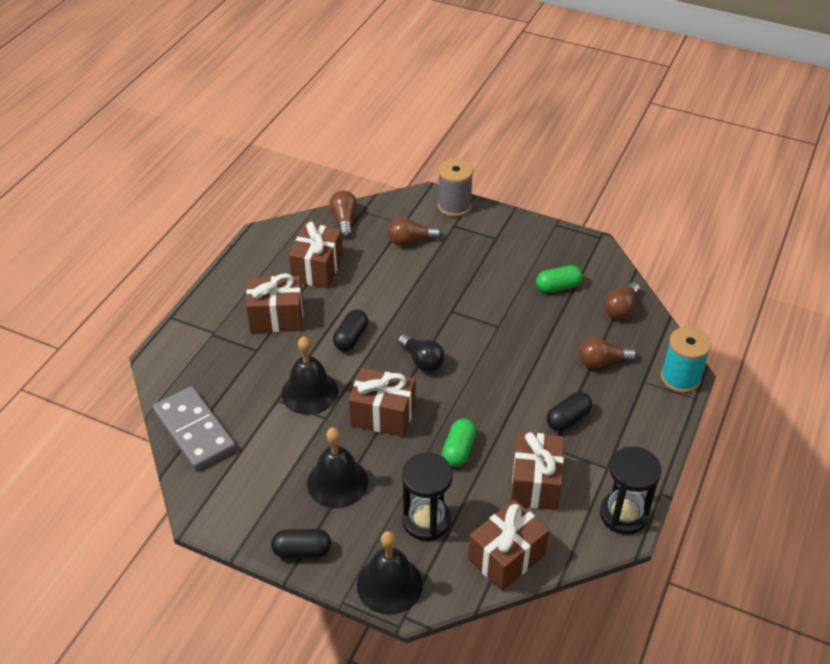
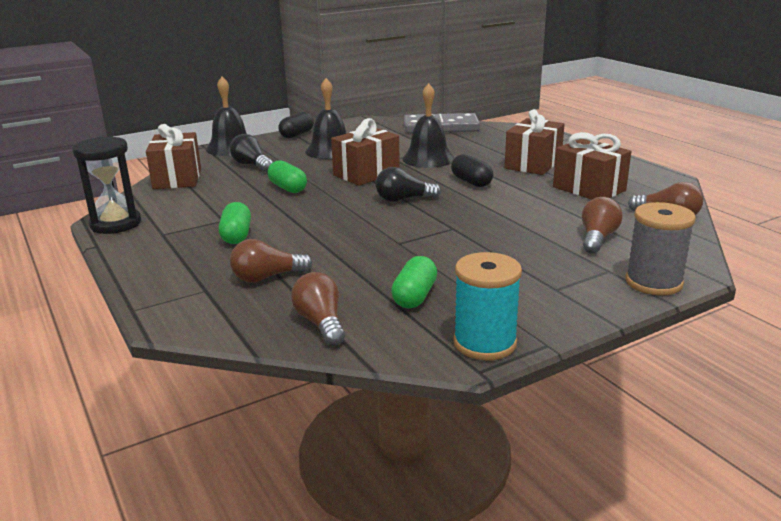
camera: 125 degrees right, 20 degrees down
black hourglass [402,453,453,541] -> black light bulb [230,134,273,172]
brown gift [511,432,564,510] -> none
black capsule [547,392,592,431] -> green capsule [219,202,251,244]
brown light bulb [579,337,637,369] -> brown light bulb turned 135 degrees counterclockwise [230,239,313,282]
turquoise spool [661,327,711,393] -> turquoise spool moved to [453,252,522,360]

